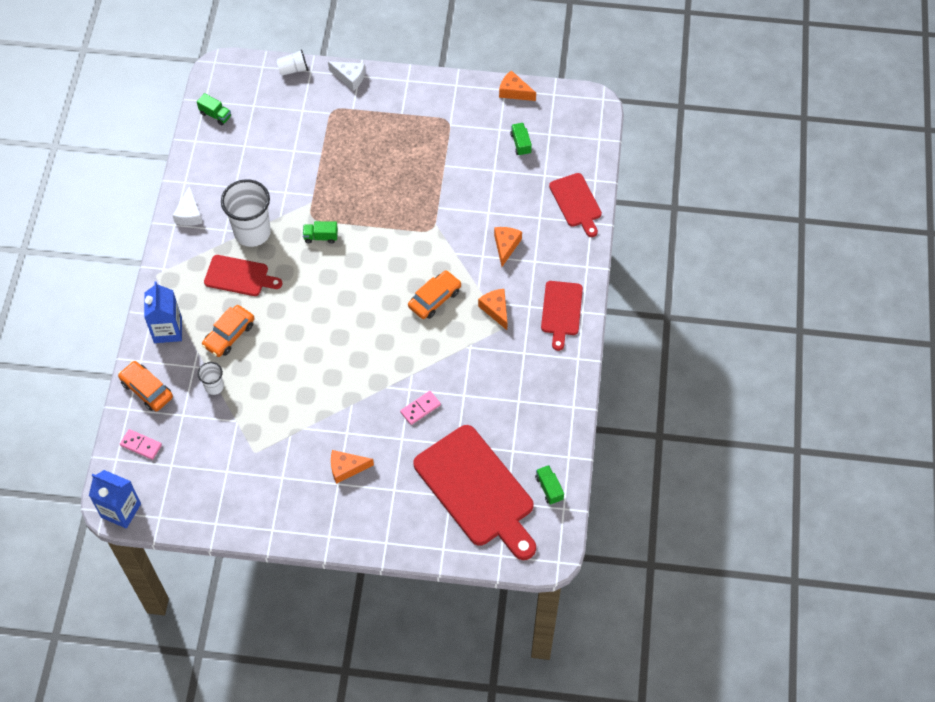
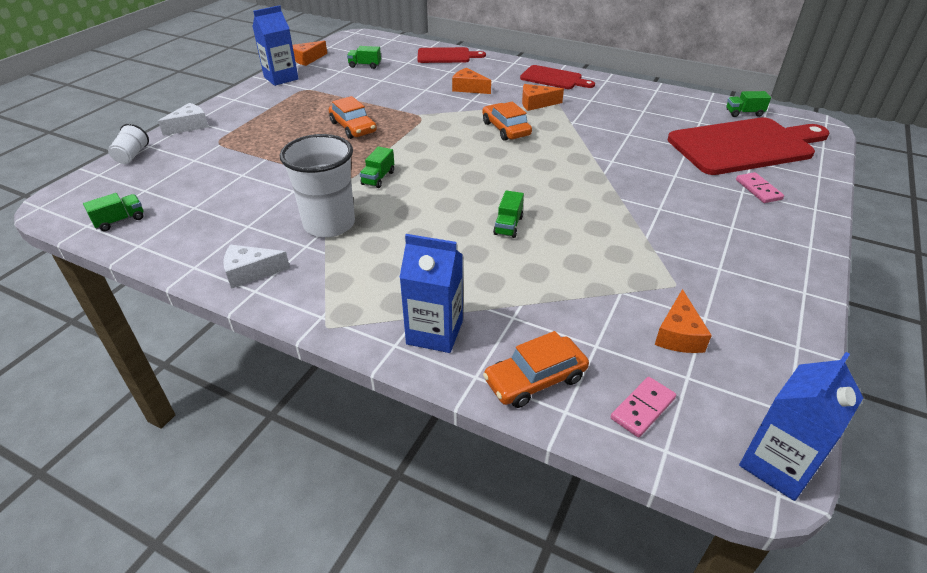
camera: 70 degrees left, 20 degrees down
white cheese [173,186,202,226] -> white cheese turned 150 degrees clockwise [223,245,290,289]
white cup [197,362,224,395] -> none
orange car [202,305,255,357] -> orange car moved to [329,96,377,139]
red cutting board [204,255,282,296] -> none
orange cheese [331,450,374,484] -> orange cheese moved to [655,289,712,353]
pink domino [400,391,441,425] -> pink domino moved to [736,172,784,203]
none -> blue carton [252,5,299,86]
none -> green truck [493,190,524,238]

